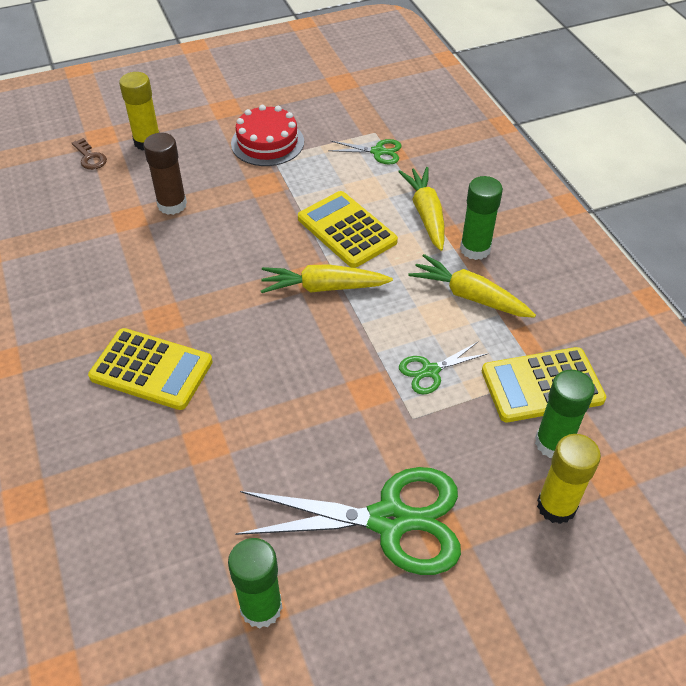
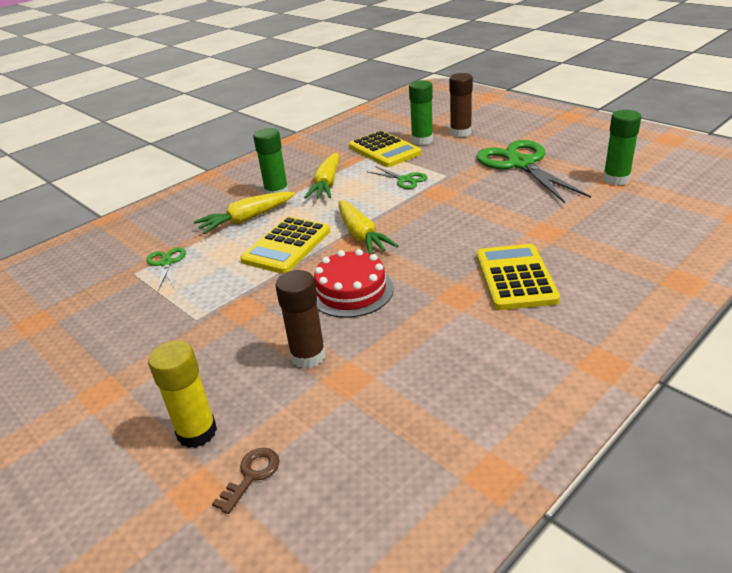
camera: 110 degrees left, 15 degrees down
red cake [231,105,304,166] -> red cake moved to [314,249,394,318]
yellow glue stick [537,434,601,524] -> brown glue stick [449,73,473,137]

